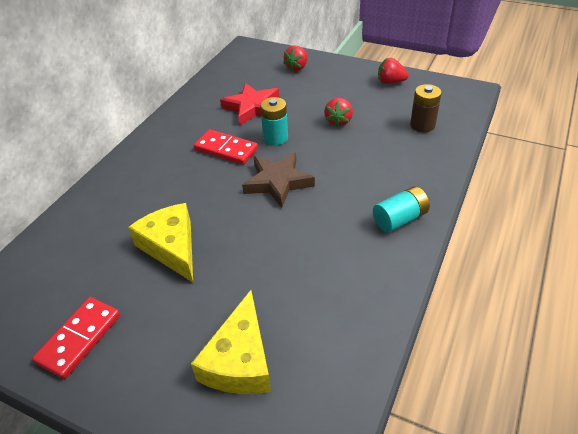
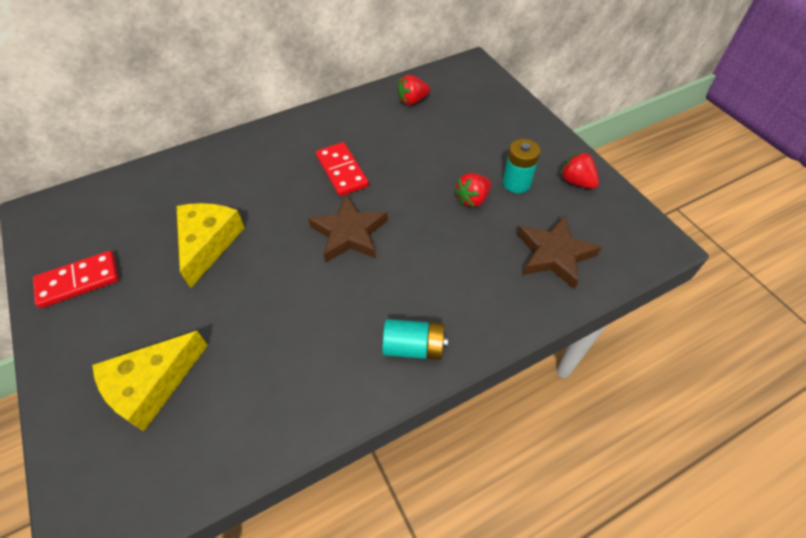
camera: 35 degrees right, 10 degrees up
red star [220,83,279,125] -> none
turquoise battery [260,97,288,145] -> turquoise battery moved to [503,139,540,193]
red strawberry [283,46,308,71] -> red strawberry moved to [397,75,430,105]
brown battery [410,84,442,132] -> brown star [517,215,602,289]

